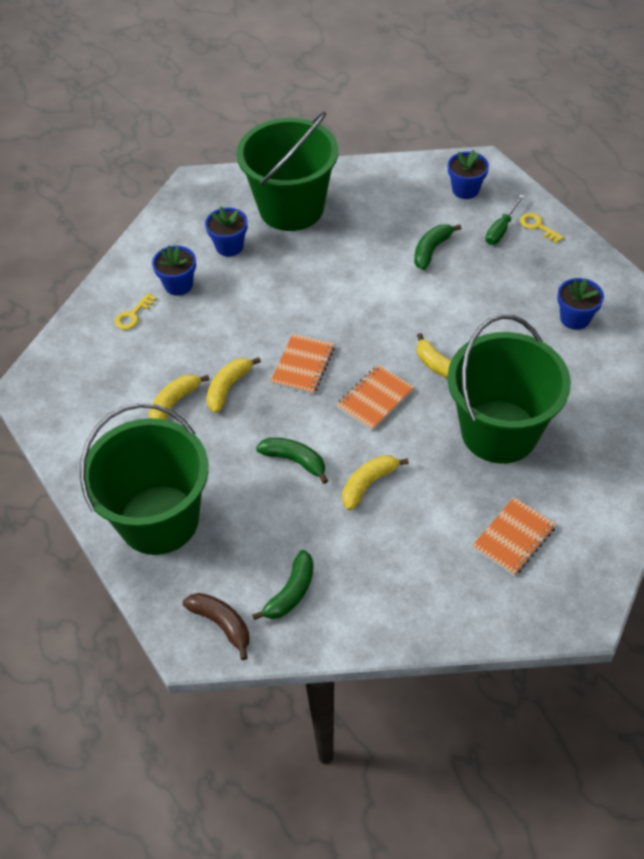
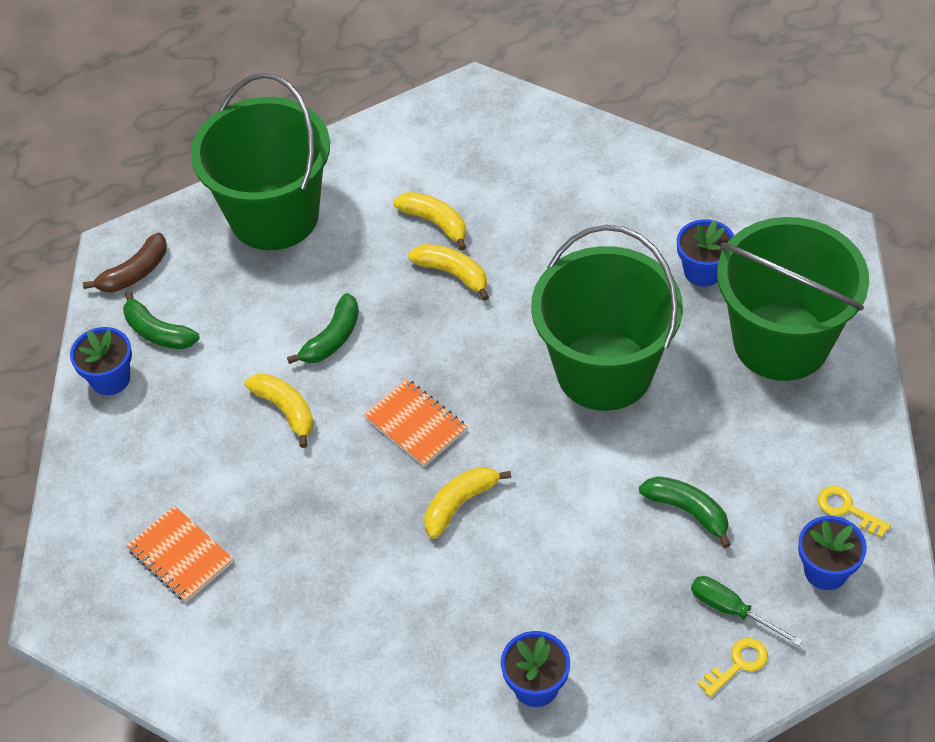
camera: 95 degrees right, 0 degrees up
yellow key [115,293,157,330] -> yellow key moved to [818,486,891,538]
blue flower pot [152,245,196,296] -> blue flower pot moved to [70,327,132,395]
orange notebook [271,334,335,394] -> none
green bucket [447,314,571,464] -> green bucket moved to [531,225,683,411]

